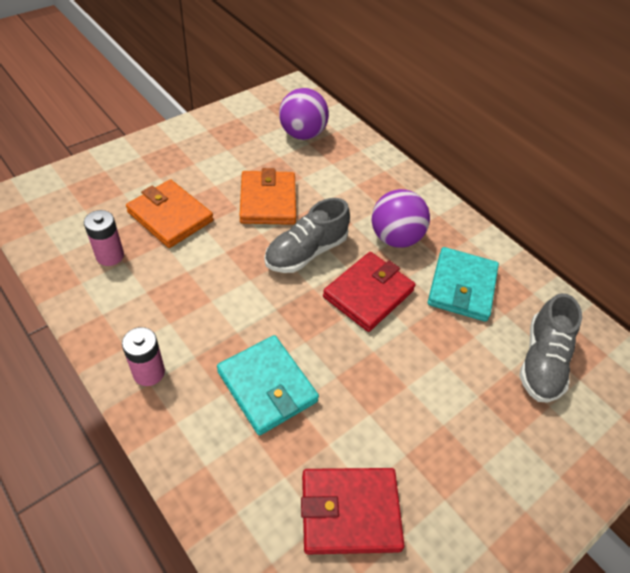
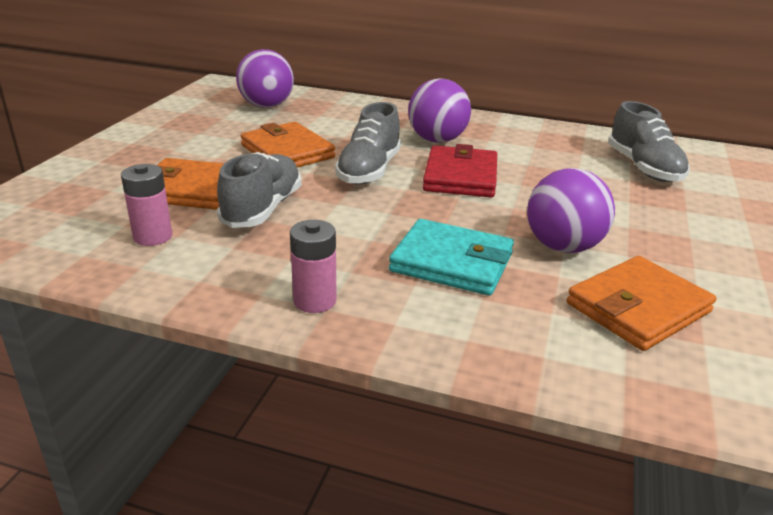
camera: 30 degrees left, 20 degrees down
red wallet [301,468,405,554] -> orange wallet [567,256,716,351]
turquoise wallet [428,247,499,322] -> none
none -> grey shoe [217,152,302,228]
none -> purple ball [527,168,615,253]

